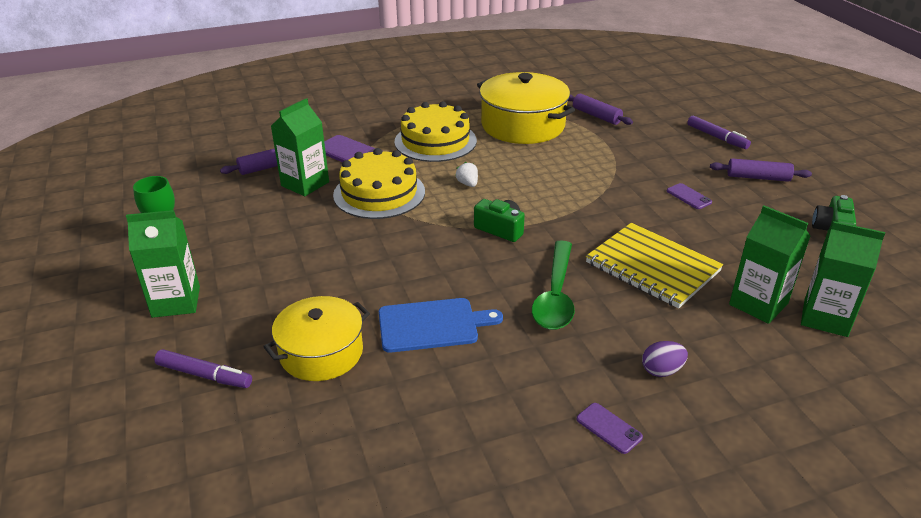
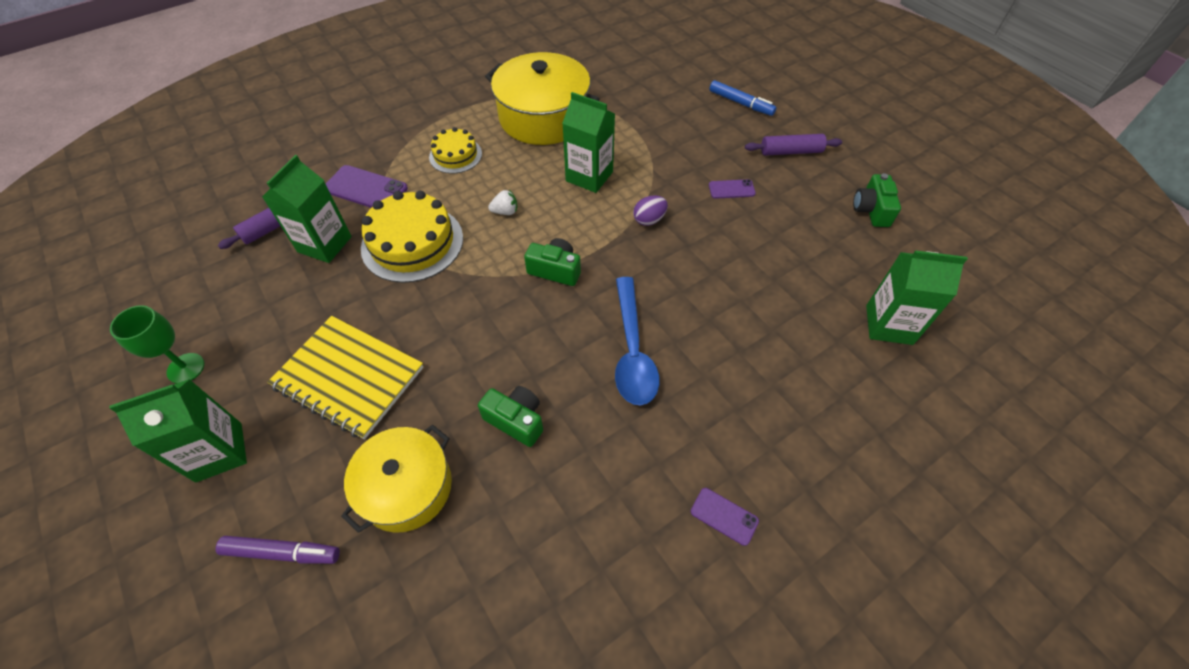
camera: 15 degrees left, 20 degrees up
blue cutting board [379,298,503,353] -> green camera [478,386,543,447]
yellow cake [394,101,477,162] -> yellow cake [429,127,482,174], size x0.58
white strawberry [455,162,478,187] -> white strawberry turned 120 degrees clockwise [488,190,517,215]
green spoon [532,240,575,330] -> blue spoon [615,277,659,406]
purple rolling pin [568,94,633,125] -> none
yellow notebook [586,223,723,308] -> yellow notebook moved to [267,316,424,440]
purple egg [642,341,688,377] -> purple egg moved to [633,196,668,226]
purple phone [667,183,712,209] -> purple phone turned 45 degrees counterclockwise [709,179,756,199]
purple marker [687,116,751,149] -> blue marker [709,80,777,116]
green carton [729,206,811,324] -> green carton moved to [562,92,615,193]

